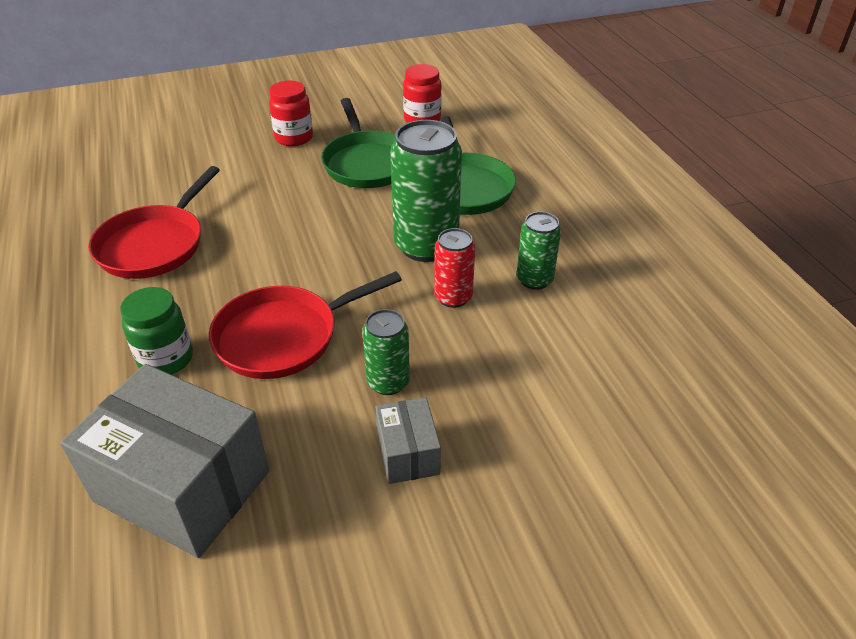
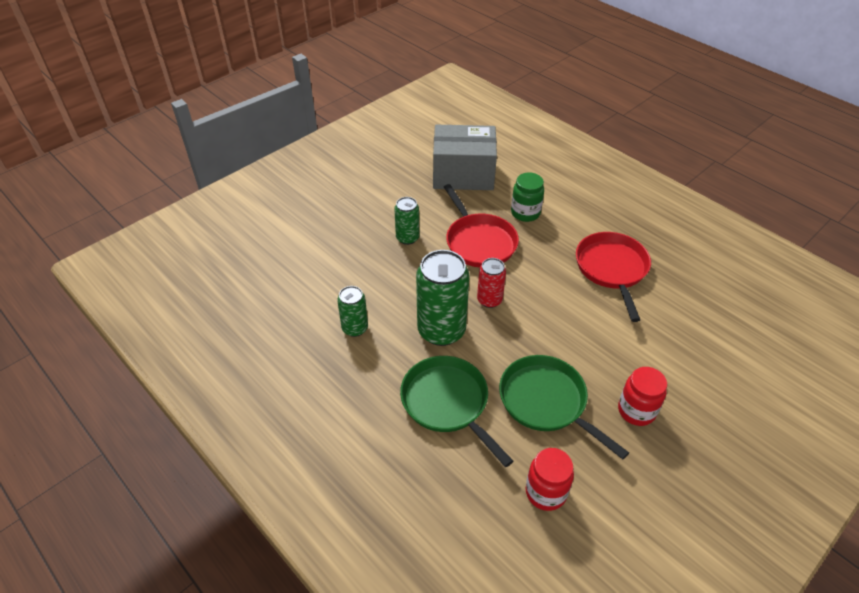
camera: 155 degrees right, 5 degrees up
red pan [209,271,402,379] -> red pan turned 120 degrees clockwise [444,184,519,268]
grey box [376,397,441,484] -> none
red can [434,228,475,308] -> red can moved to [477,258,506,308]

